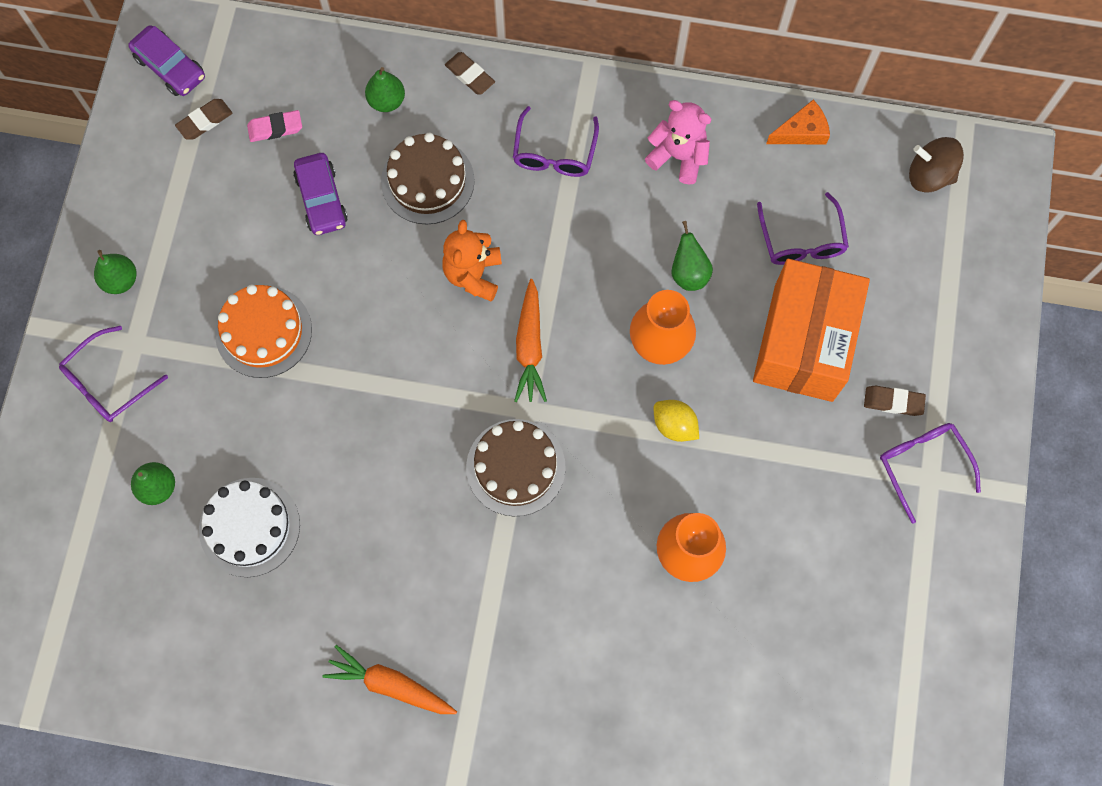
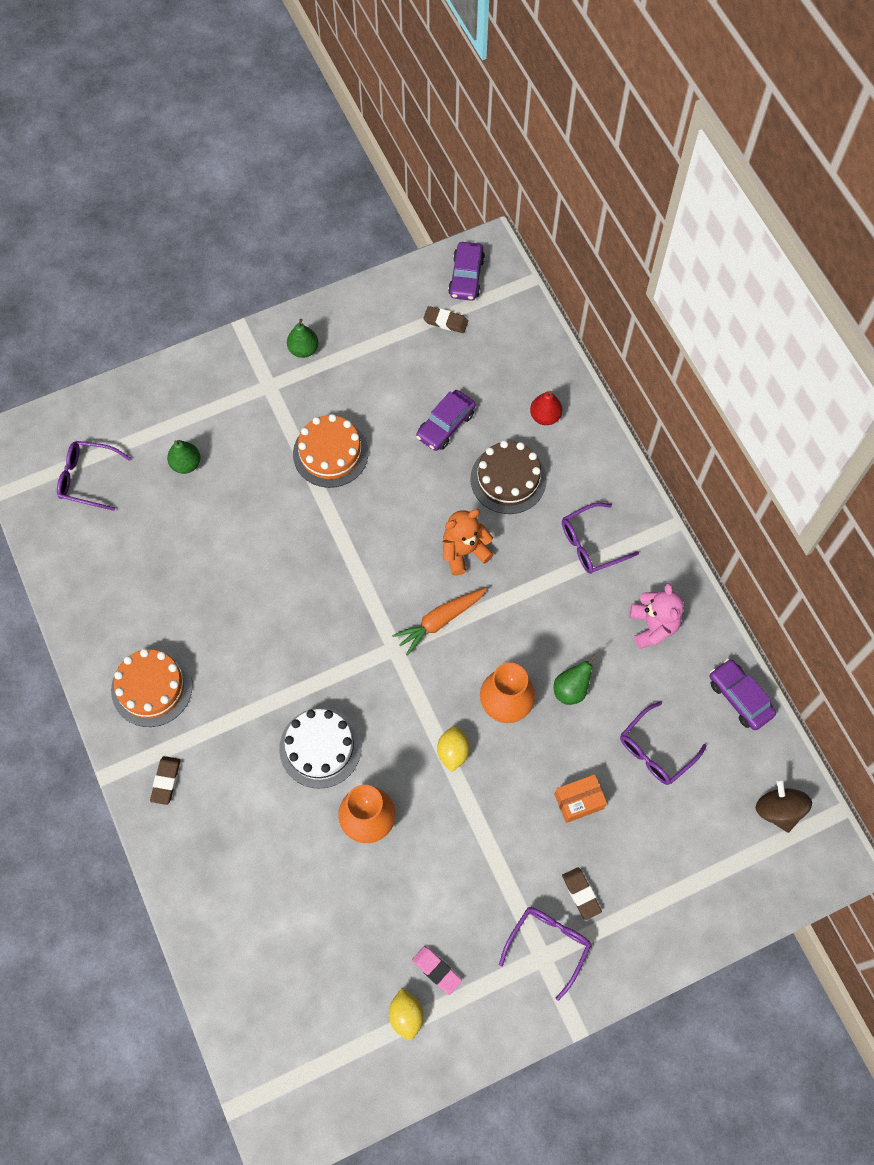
camera: 55 degrees right, 5 degrees down
purple glasses [59,326,168,422] -> purple glasses moved to [57,441,131,511]
white cake [199,478,300,577] -> white cake moved to [279,708,362,789]
pink eraser [247,110,302,142] -> pink eraser moved to [412,946,462,995]
orange carrot [322,645,457,714] -> orange cake [111,649,193,727]
green pear [365,67,405,112] -> red pear [530,391,562,425]
brown eraser [445,52,495,95] -> brown eraser moved to [150,756,181,805]
brown cake [466,419,566,516] -> none
orange box [753,259,870,402] -> orange box [554,774,607,823], size x0.44
orange cheese [766,100,830,144] -> purple car [709,659,776,730]
none -> yellow lemon [389,988,424,1040]

